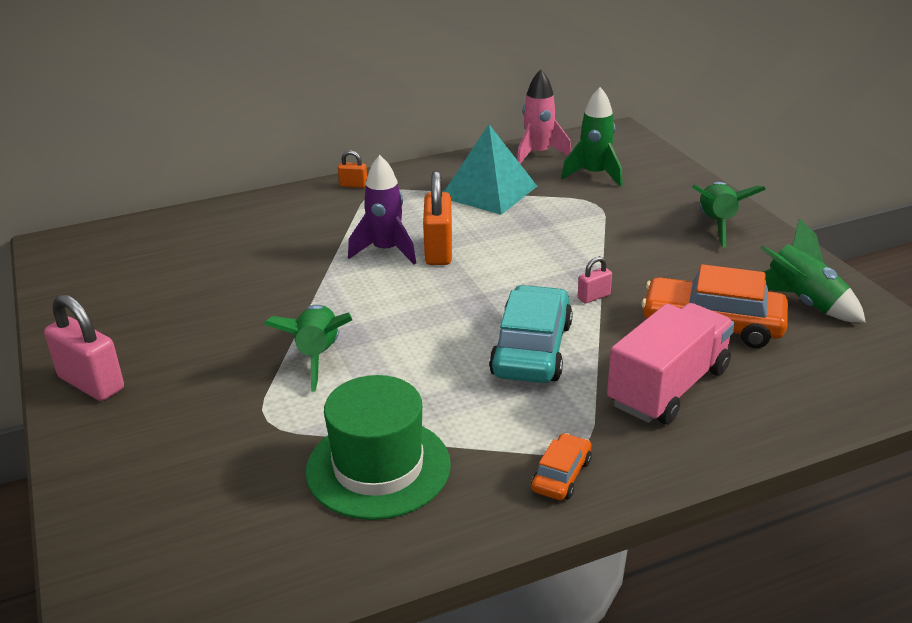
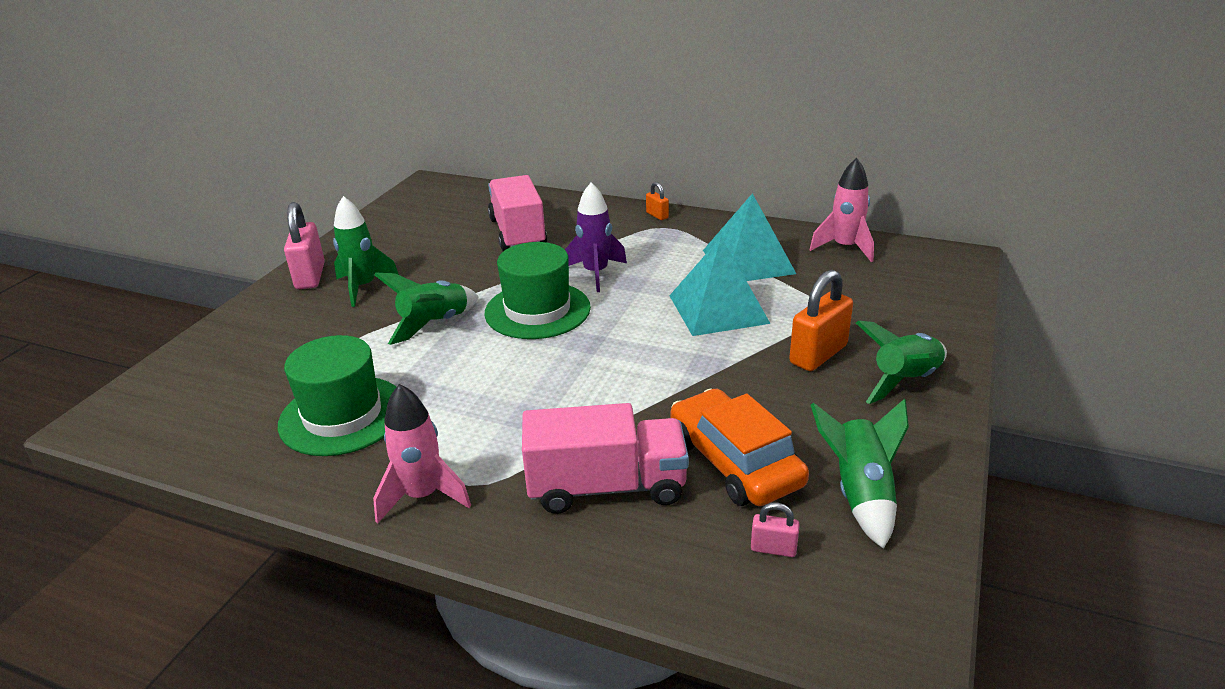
camera: 45 degrees right, 0 degrees up
orange padlock [423,171,452,265] -> orange padlock moved to [789,270,853,371]
turquoise car [489,285,573,383] -> none
orange car [531,433,592,500] -> pink rocket [373,384,471,524]
green rocket [561,87,623,187] -> green rocket moved to [333,196,399,307]
pink padlock [578,256,612,304] -> pink padlock moved to [751,503,800,557]
none -> green hat [484,242,591,339]
none -> pink truck [488,175,547,251]
none -> turquoise pyramid [669,237,771,336]

